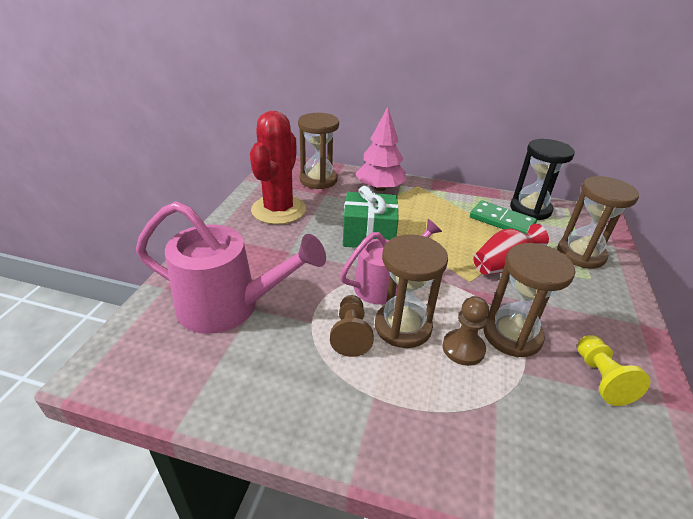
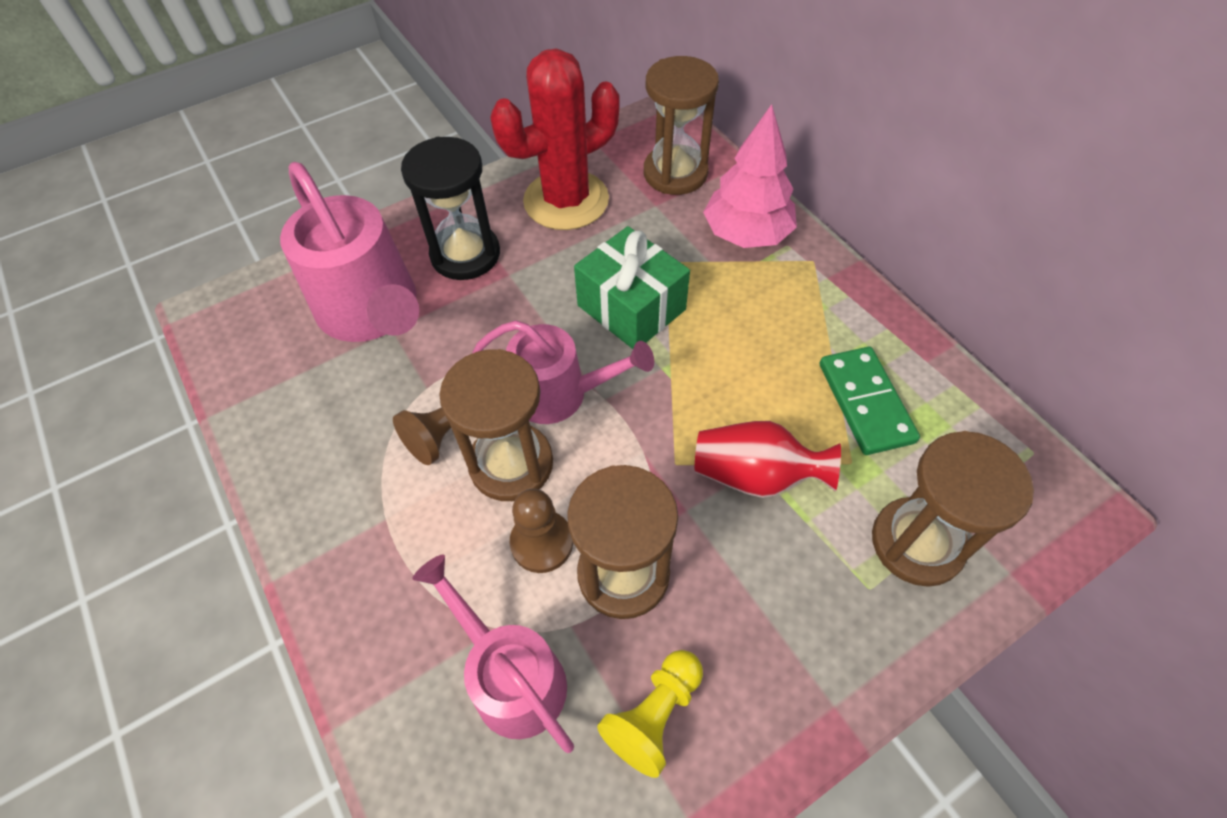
camera: 45 degrees right, 20 degrees up
black hourglass [510,139,575,220] -> black hourglass moved to [401,137,500,280]
none -> pink watering can [413,554,574,753]

